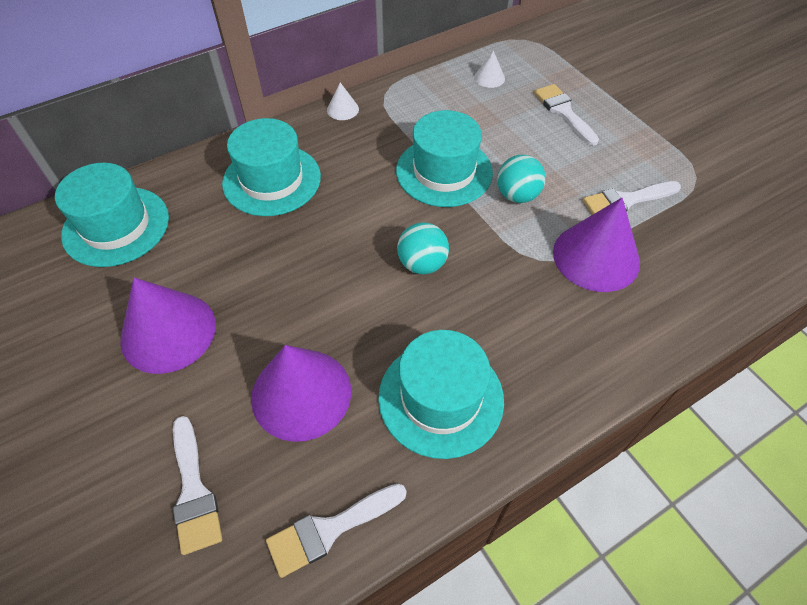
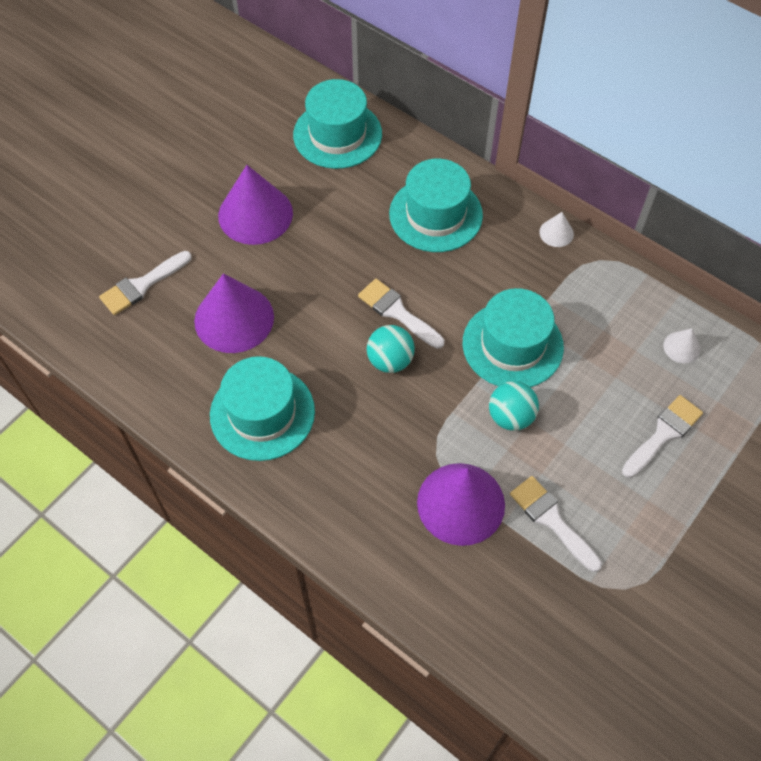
camera: 70 degrees right, 5 degrees up
white brush [266,483,407,578] -> white brush moved to [358,279,444,349]

